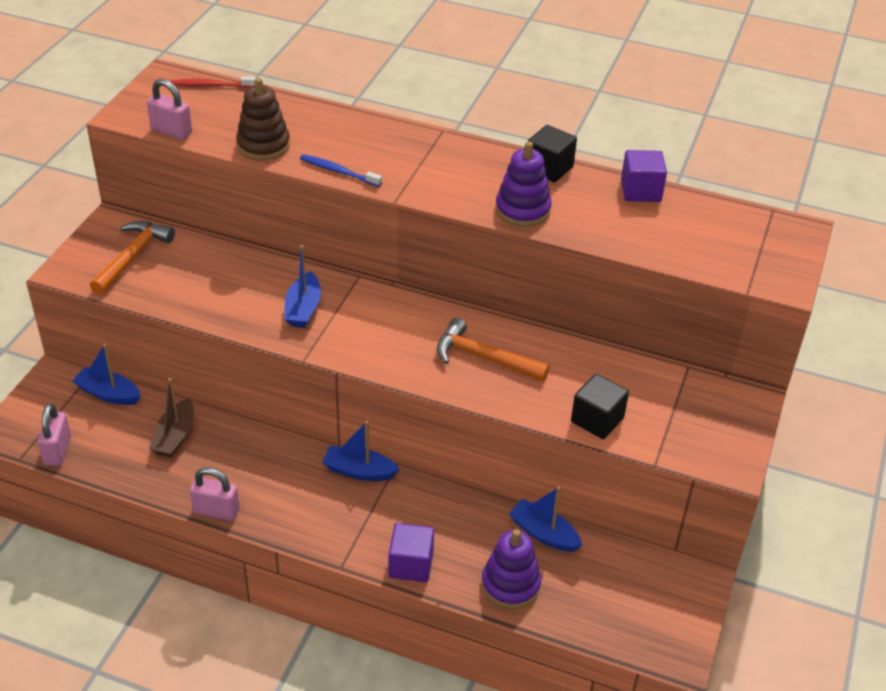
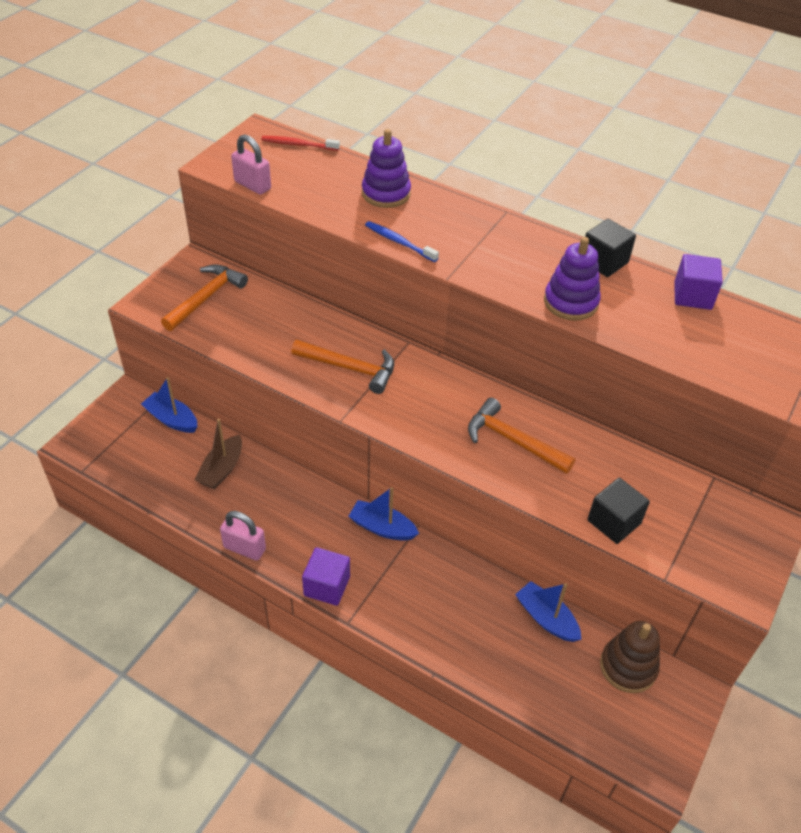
camera: 10 degrees right, 5 degrees up
pink padlock [38,403,71,466] -> none
brown stacking toy [236,78,290,161] -> brown stacking toy moved to [600,621,660,693]
blue boat [284,245,321,328] -> orange hammer [291,340,394,394]
purple cube [389,523,434,582] -> purple cube moved to [302,547,350,606]
purple stacking toy [481,529,541,609] -> purple stacking toy moved to [362,129,411,208]

